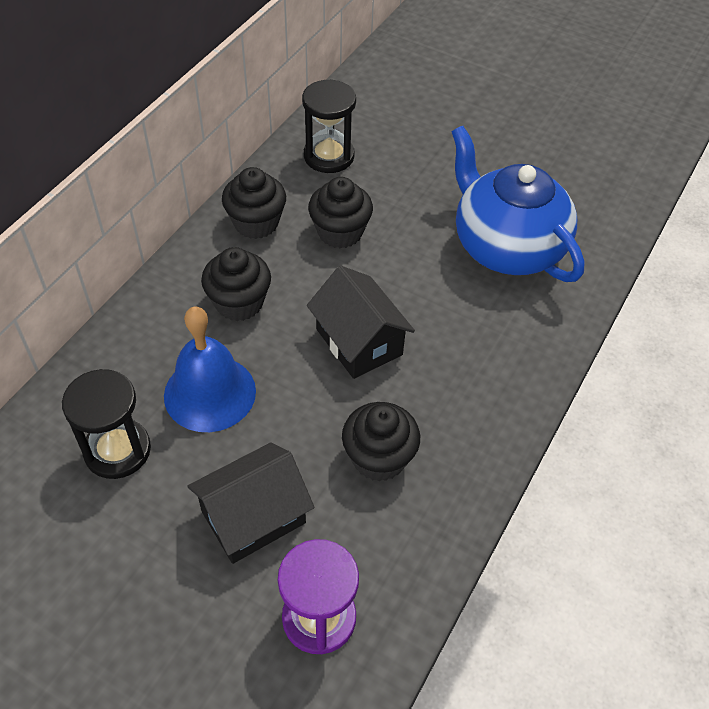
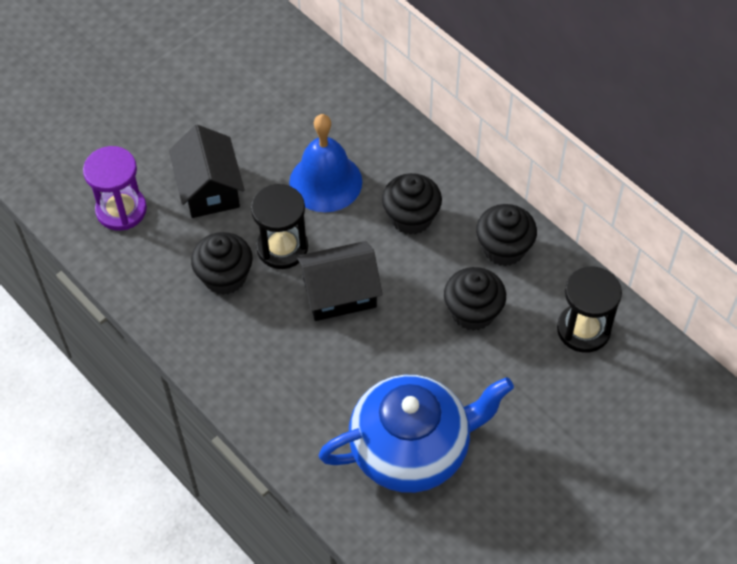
camera: 110 degrees right, 5 degrees up
black hourglass [62,369,151,479] -> black hourglass moved to [251,184,308,269]

